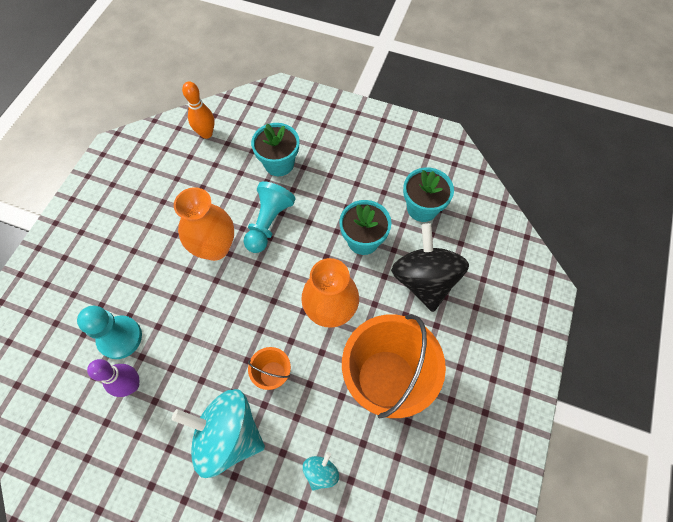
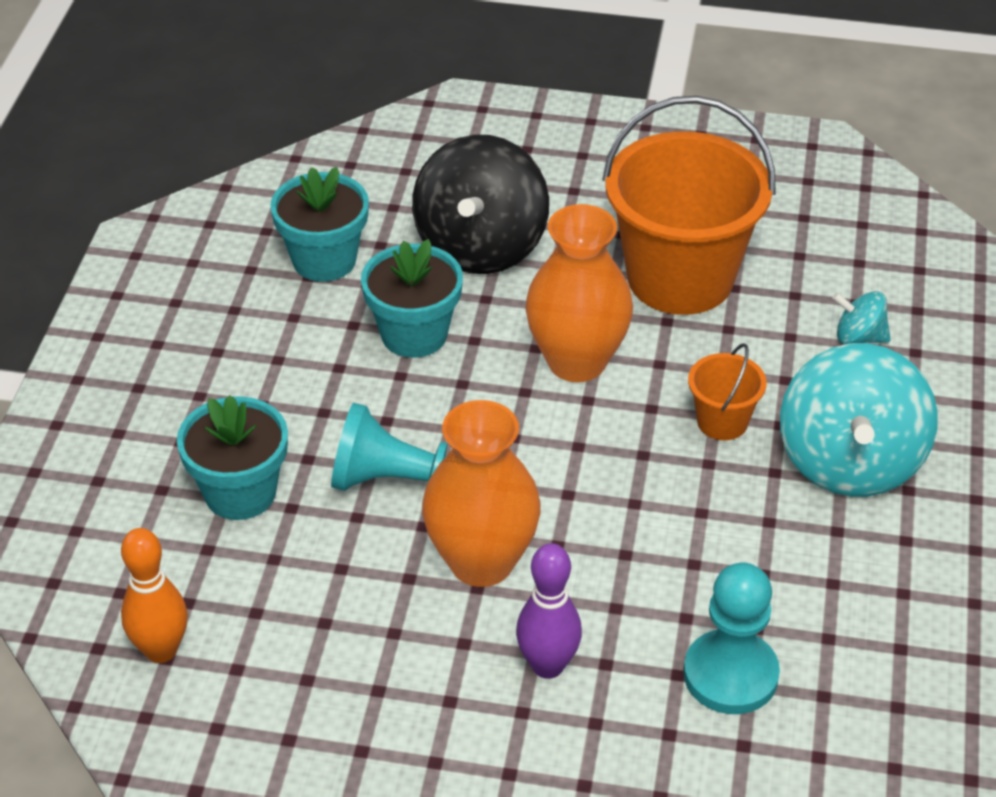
camera: 100 degrees left, 20 degrees down
purple bowling pin [87,359,140,397] -> purple bowling pin moved to [516,543,582,679]
black spinning top [391,223,469,312] -> black spinning top turned 60 degrees counterclockwise [412,135,549,274]

